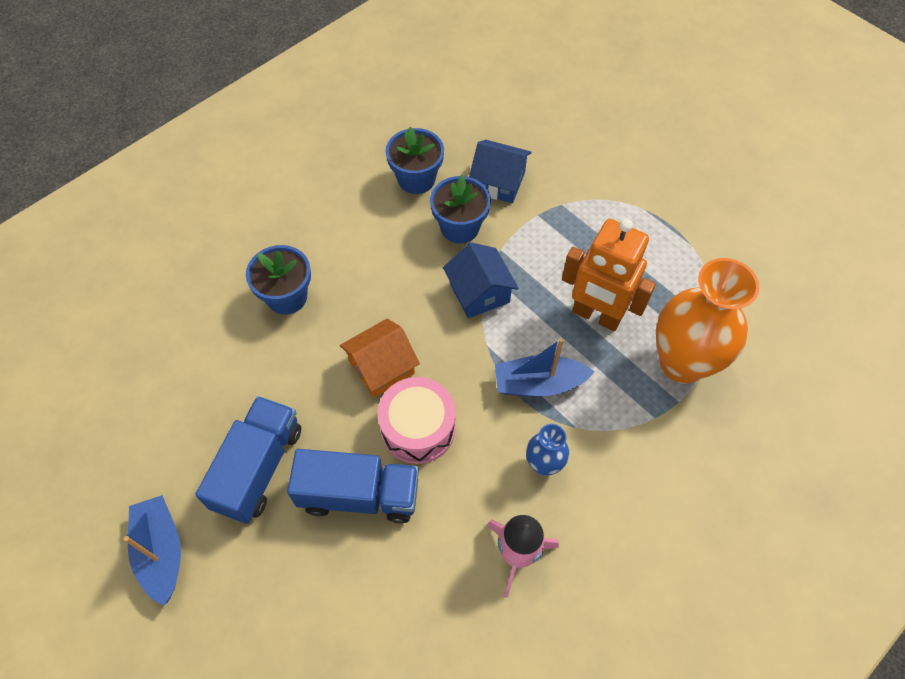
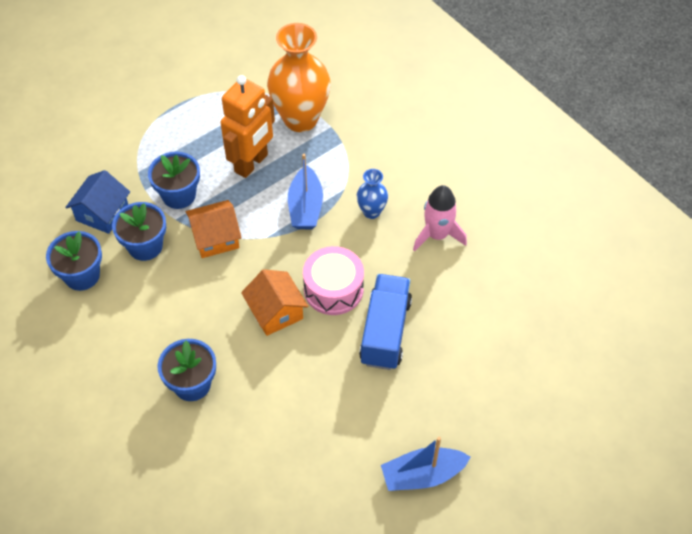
camera: 85 degrees left, 5 degrees down
blue truck [195,396,301,524] -> none
blue house [443,242,519,318] -> orange house [186,200,242,258]
none -> blue flower pot [148,152,200,209]

